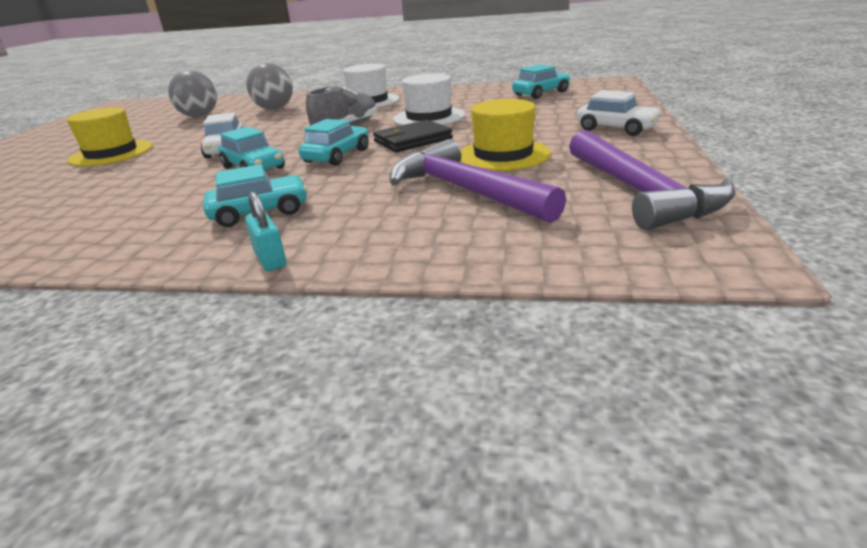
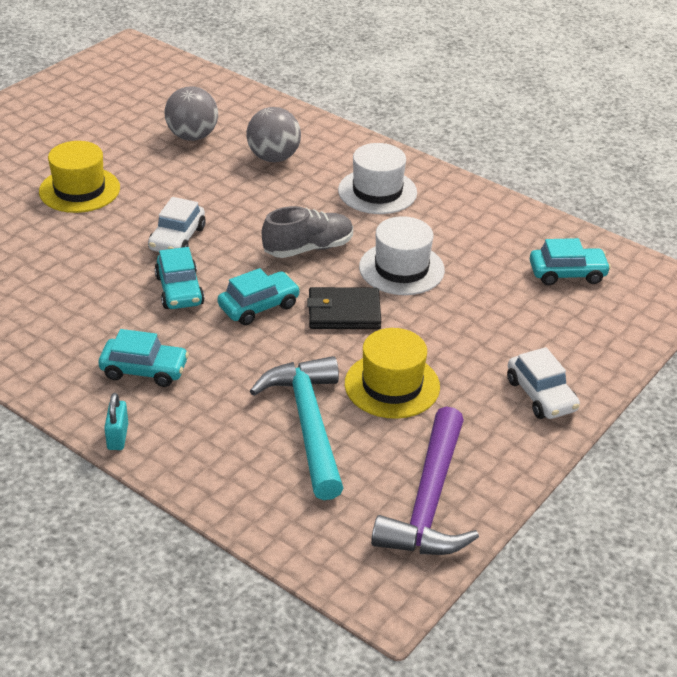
camera: 25 degrees right, 10 degrees up
purple hammer [389,139,566,223] -> turquoise hammer [250,356,343,500]

